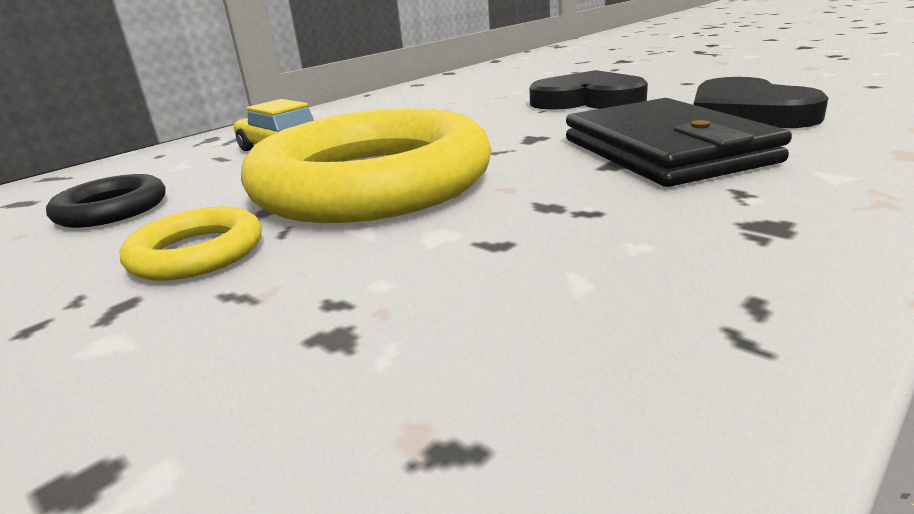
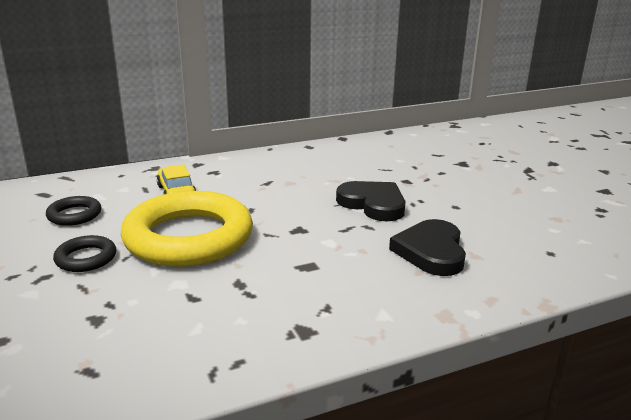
camera: 20 degrees right, 0 degrees up
yellow ring [119,207,262,281] -> black ring [53,235,116,272]
black wallet [566,98,792,187] -> none

